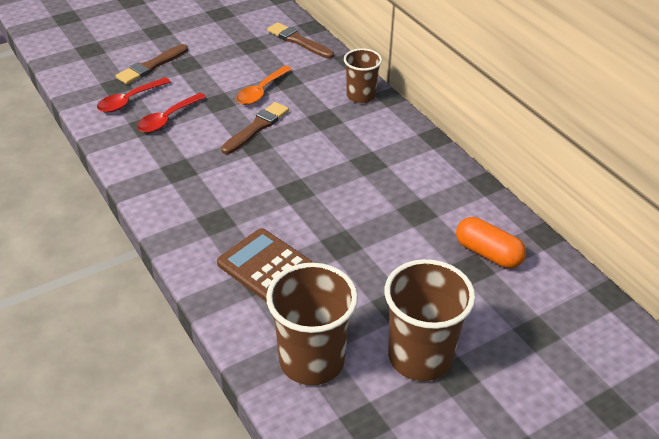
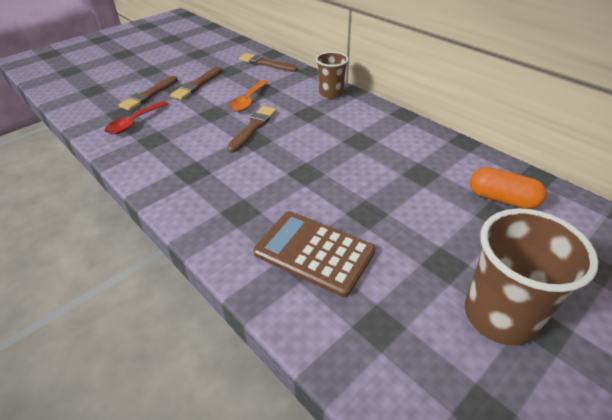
camera: 10 degrees left, 0 degrees up
red spoon [137,93,206,133] -> none
brown cup [266,263,358,385] -> none
none -> brown brush [170,67,222,100]

